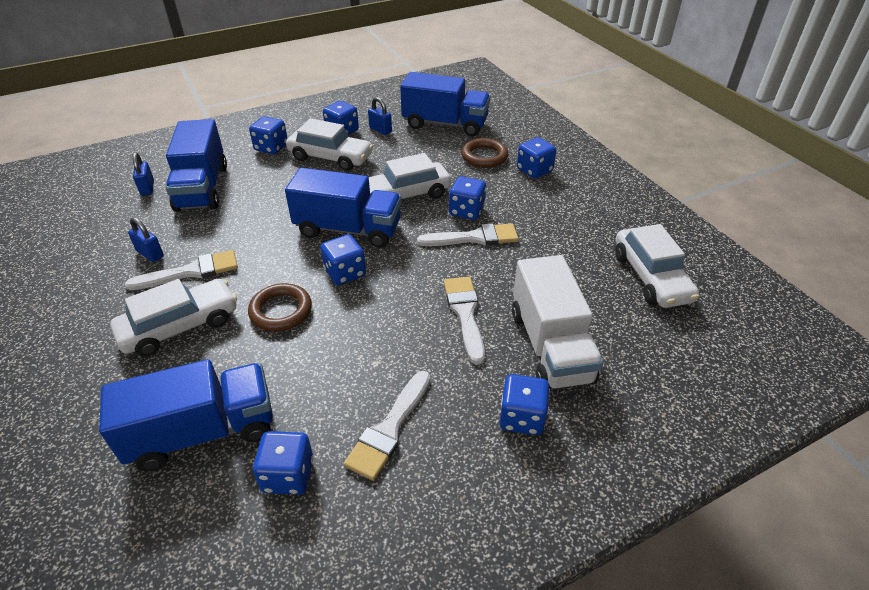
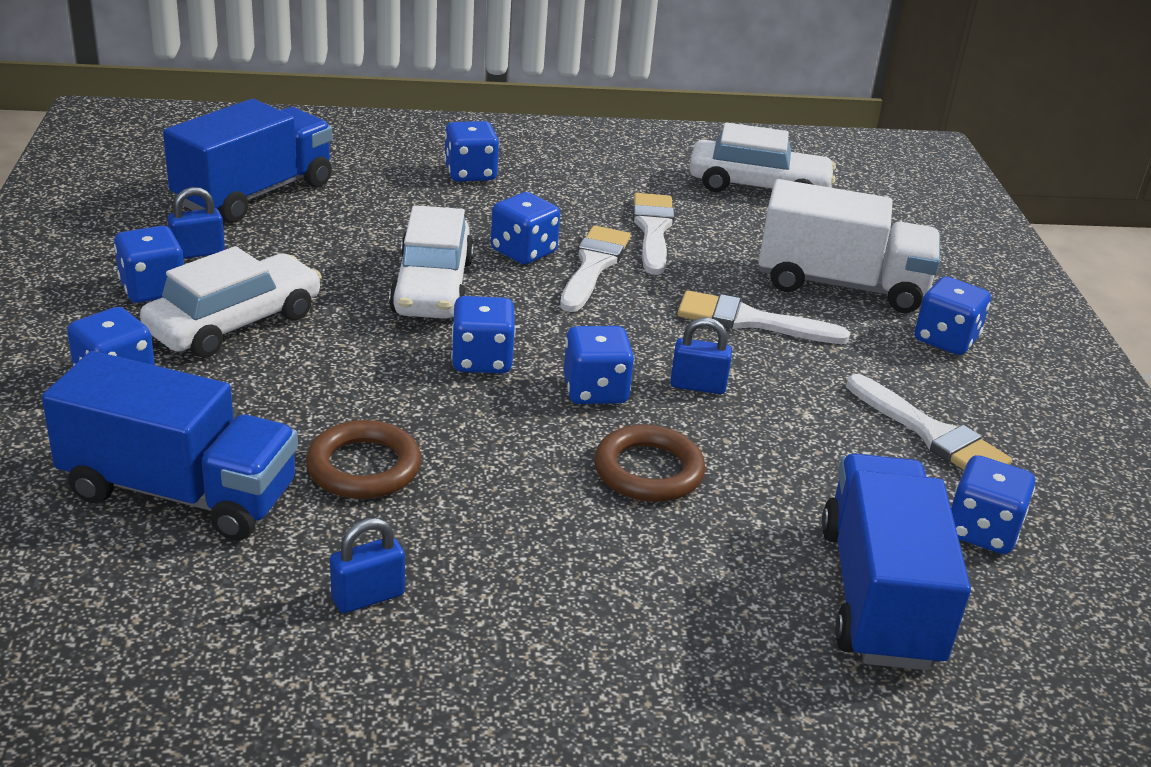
camera: 70 degrees left, 10 degrees down
white car [110,279,237,357] -> none
white brush [125,250,238,290] -> white brush moved to [633,193,674,275]
blue padlock [132,152,154,195] -> blue padlock moved to [670,317,732,394]
blue truck [285,168,402,248] -> blue dice [451,296,516,373]
brown ring [461,138,508,168] -> brown ring moved to [306,420,421,499]

